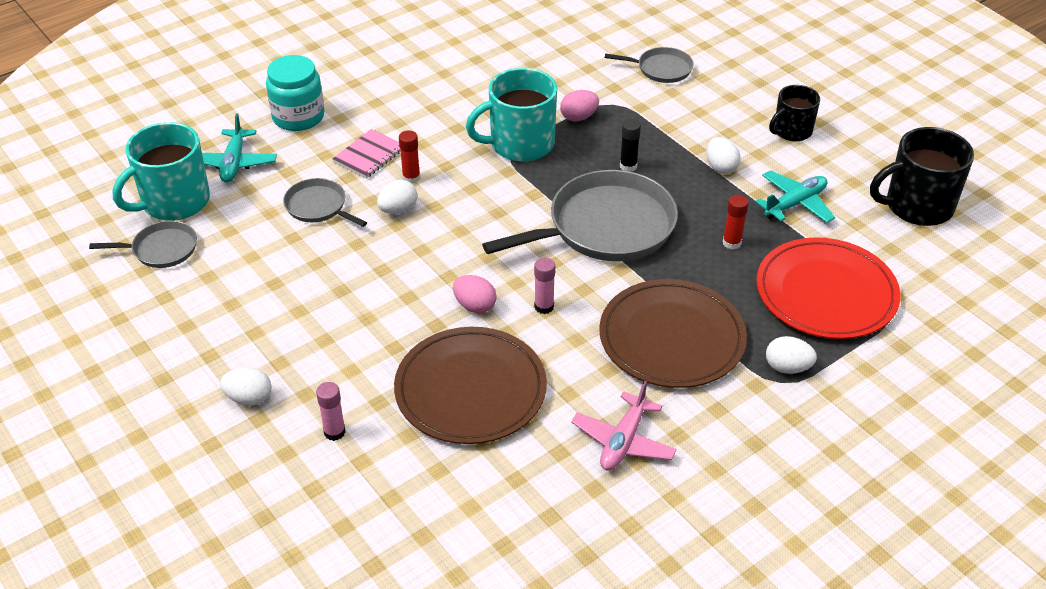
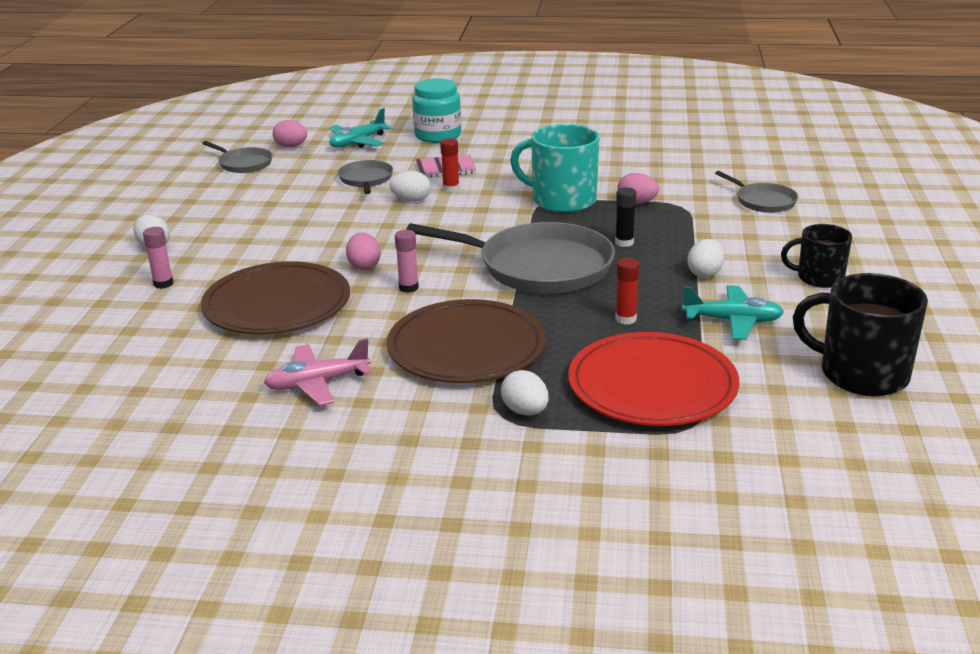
camera: 45 degrees right, 15 degrees down
turquoise mug [113,122,210,221] -> pink egg [273,120,307,148]

